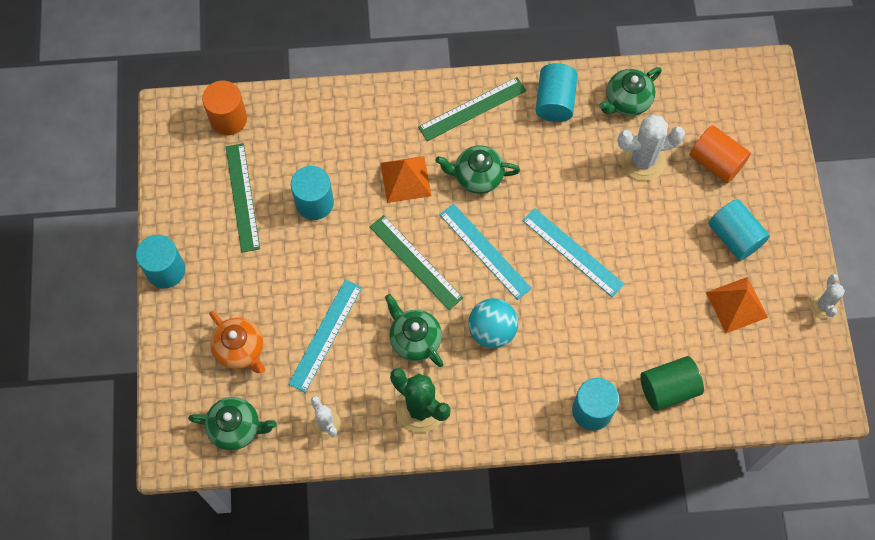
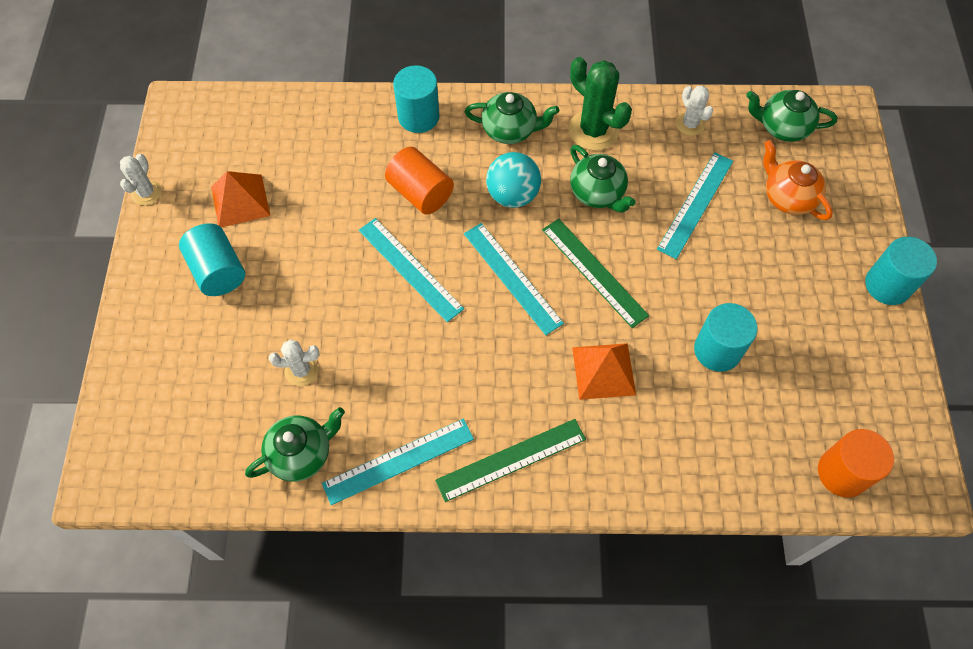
camera: 175 degrees left, 5 degrees down
green ruler [226,143,260,253] -> none
green teapot [436,145,520,194] -> green teapot moved to [465,92,559,144]
turquoise cylinder [535,63,578,122] -> turquoise ruler [322,418,474,505]
white cactus [617,115,685,181] -> white cactus [269,339,319,386], size x0.58
green cylinder [640,356,704,411] -> none
orange cylinder [690,125,751,183] -> orange cylinder moved to [385,147,454,214]

